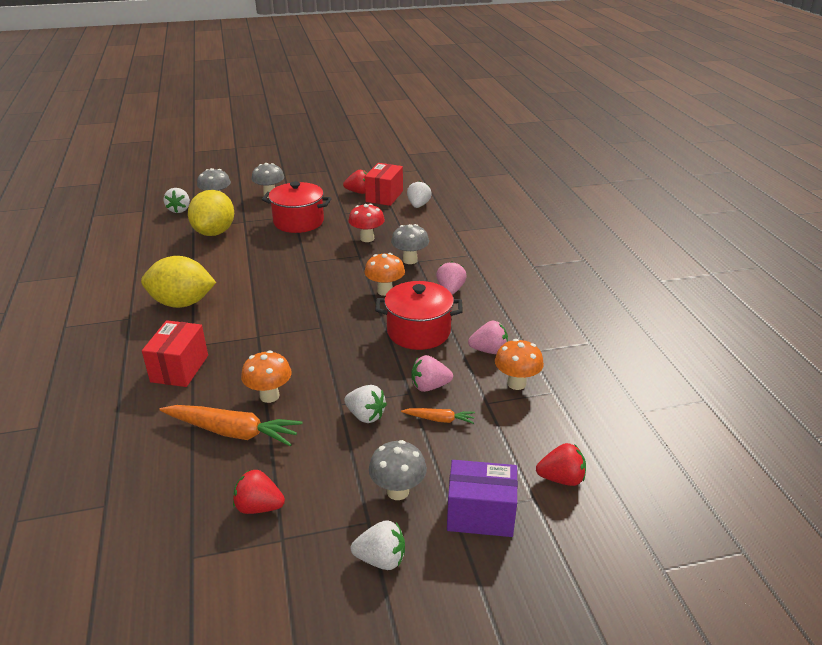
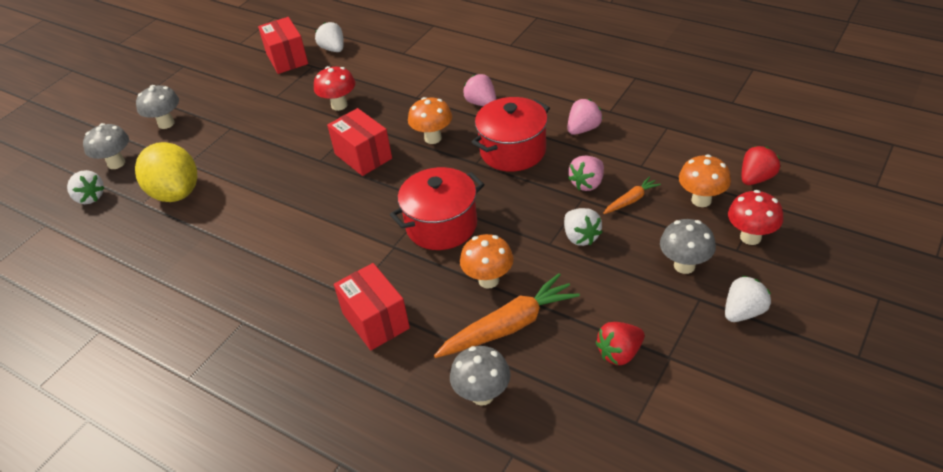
camera: 40 degrees left, 10 degrees up
yellow lemon [141,256,216,308] -> none
red pot [262,181,332,233] -> red pot moved to [390,167,484,250]
red strawberry [343,170,367,194] -> none
white strawberry [344,385,387,423] -> white strawberry turned 75 degrees clockwise [564,208,602,246]
grey mushroom [391,224,429,264] -> grey mushroom moved to [450,346,511,405]
purple box [447,460,518,537] -> red mushroom [728,190,784,245]
orange mushroom [495,339,544,390] -> orange mushroom moved to [679,154,731,207]
none -> red box [327,108,392,176]

